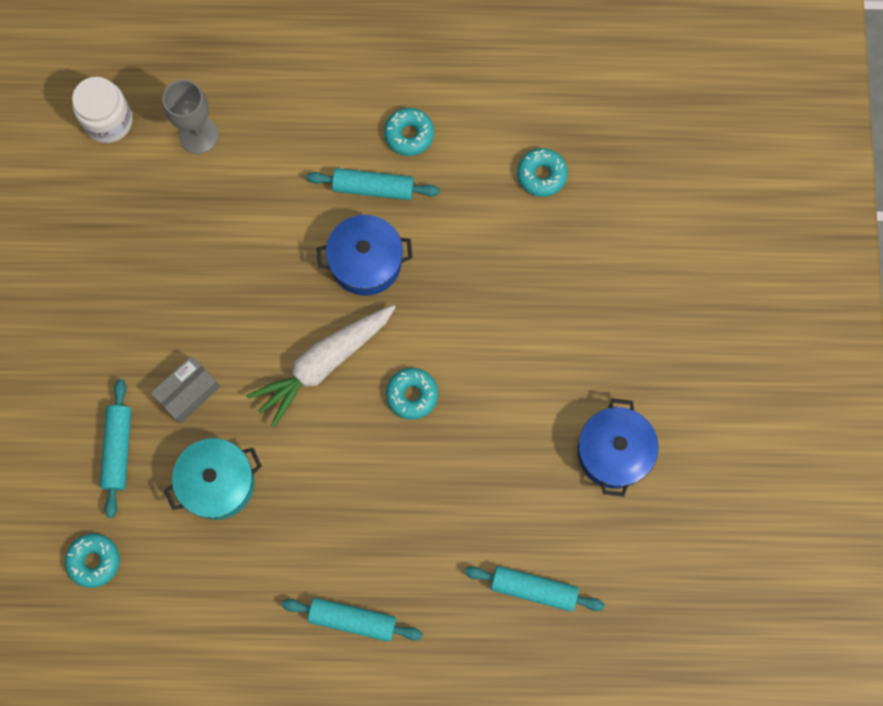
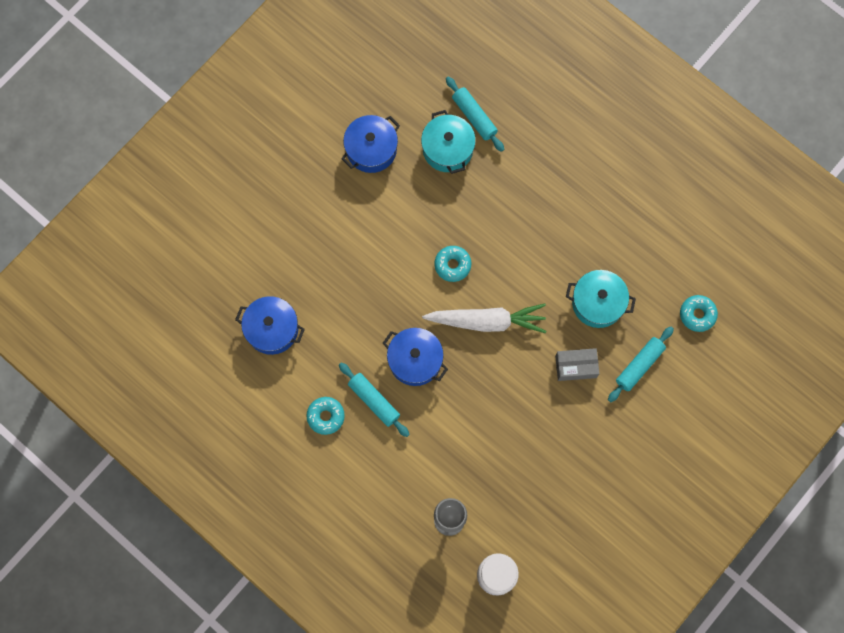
camera: 140 degrees left, 0 degrees up
turquoise rolling pin [282,598,423,642] -> none
turquoise donut [517,148,568,197] -> blue pot [235,296,305,355]
none -> turquoise pot [421,110,476,174]

